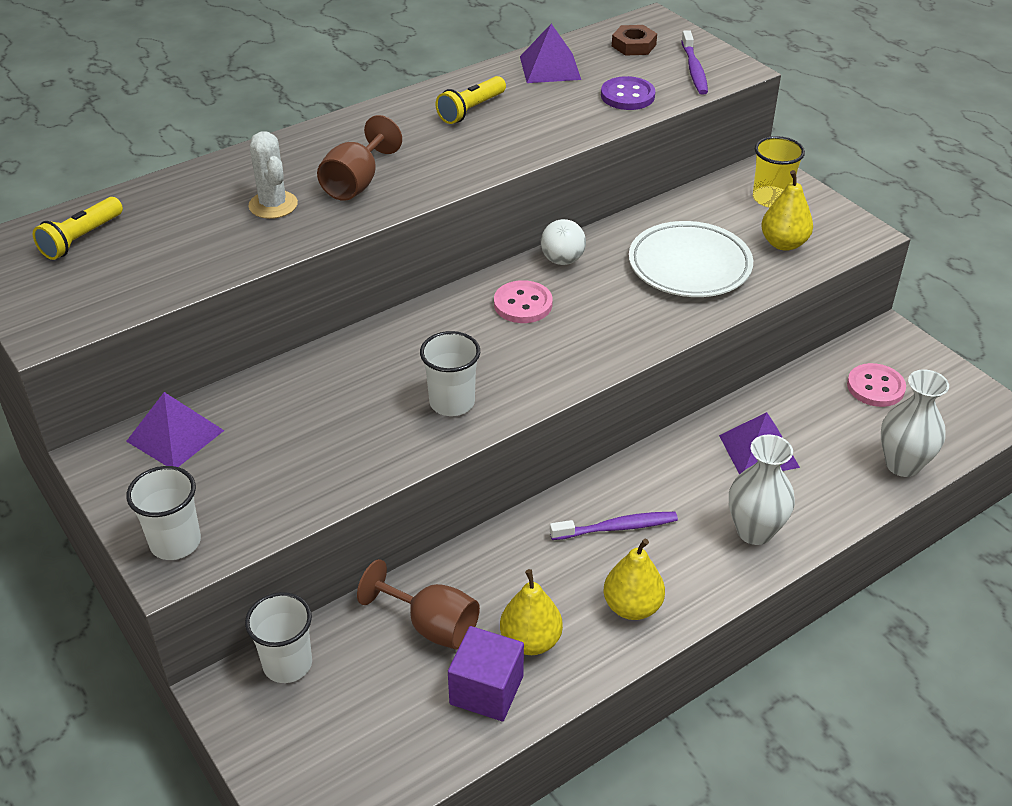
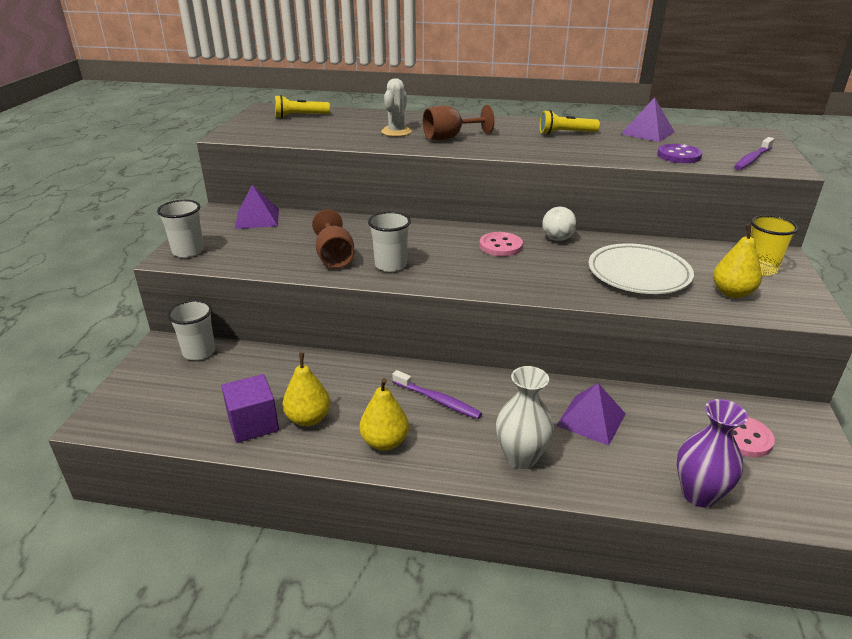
camera: 45 degrees right, 10 degrees down
brown goblet [357,559,480,649] -> brown goblet moved to [312,210,355,269]
brown nut [612,25,657,56] -> none
white vase [881,370,949,477] -> purple vase [677,399,748,507]

